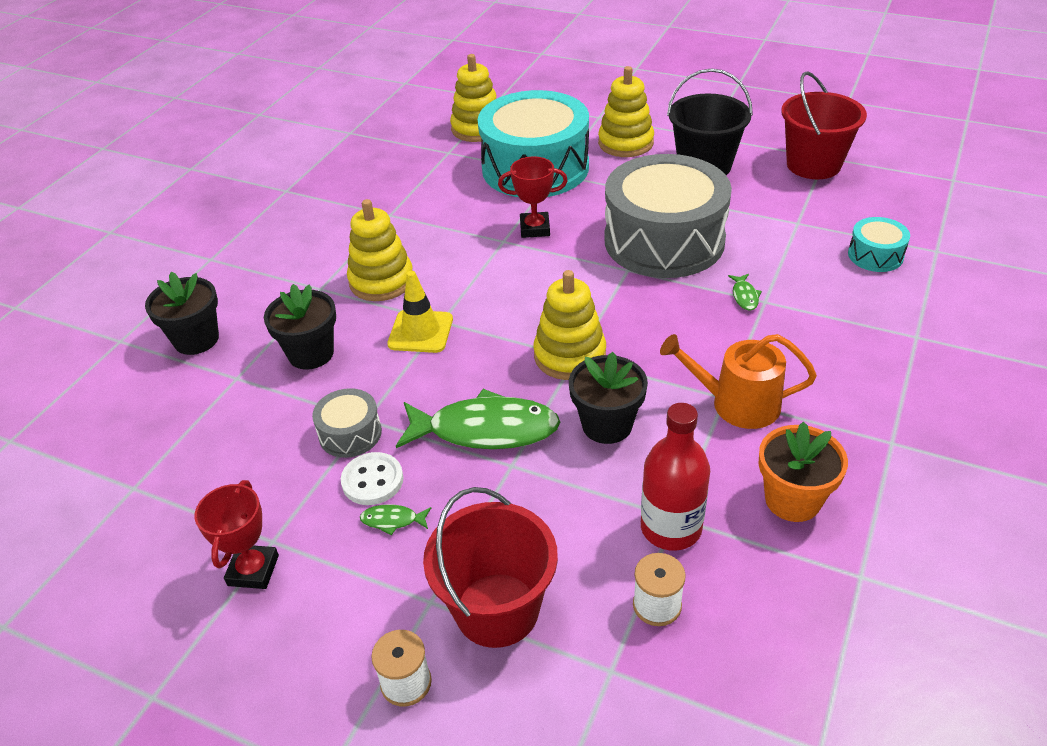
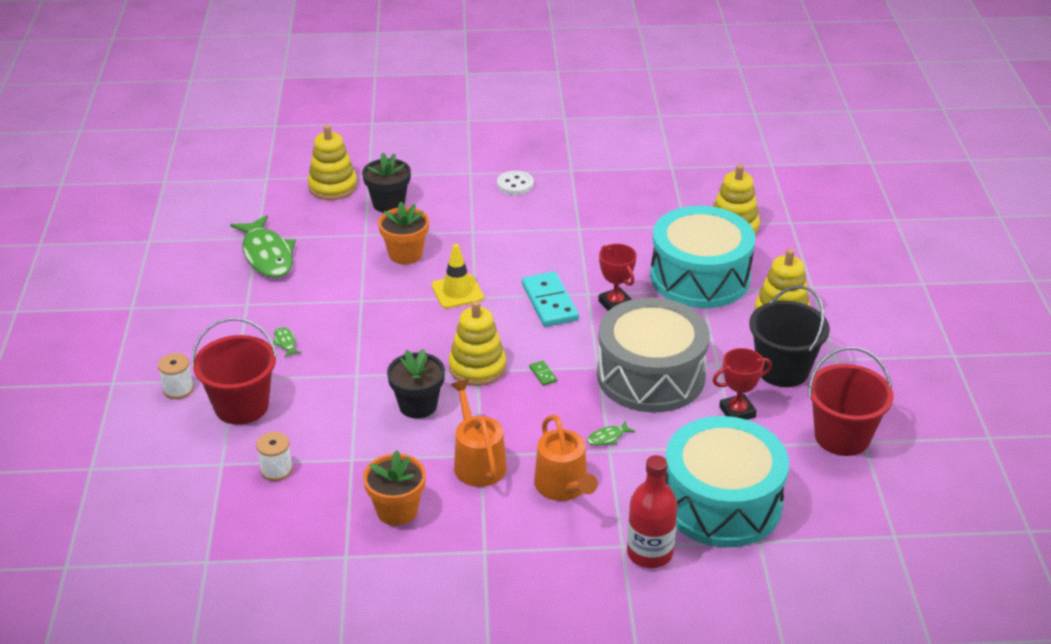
camera: 60 degrees right, 5 degrees down
red trophy [194,480,279,589] -> red trophy moved to [712,348,772,420]
black flower pot [264,284,336,370] -> orange flower pot [378,202,429,265]
grey drum [312,388,382,458] -> none
white button [341,452,404,505] -> white button moved to [497,171,534,195]
yellow stacking toy [347,199,413,301] -> yellow stacking toy moved to [308,125,357,200]
green fish [396,389,560,449] -> green fish moved to [230,215,296,278]
red bottle [641,403,710,551] -> red bottle moved to [627,455,678,568]
turquoise drum [848,217,910,272] -> turquoise drum [665,416,789,547], size x2.33
none -> turquoise domino [522,271,579,327]
none -> green domino [529,360,557,386]
none -> orange watering can [534,414,598,501]

